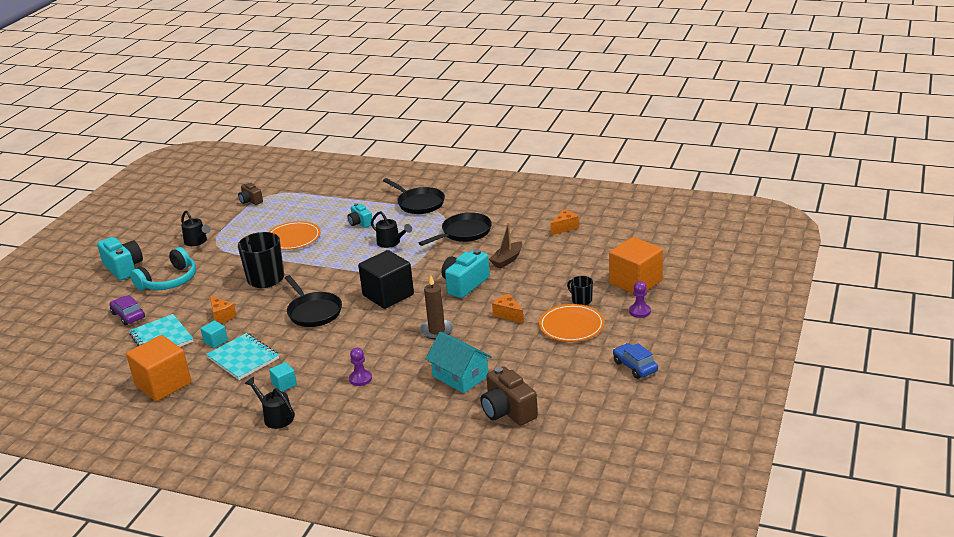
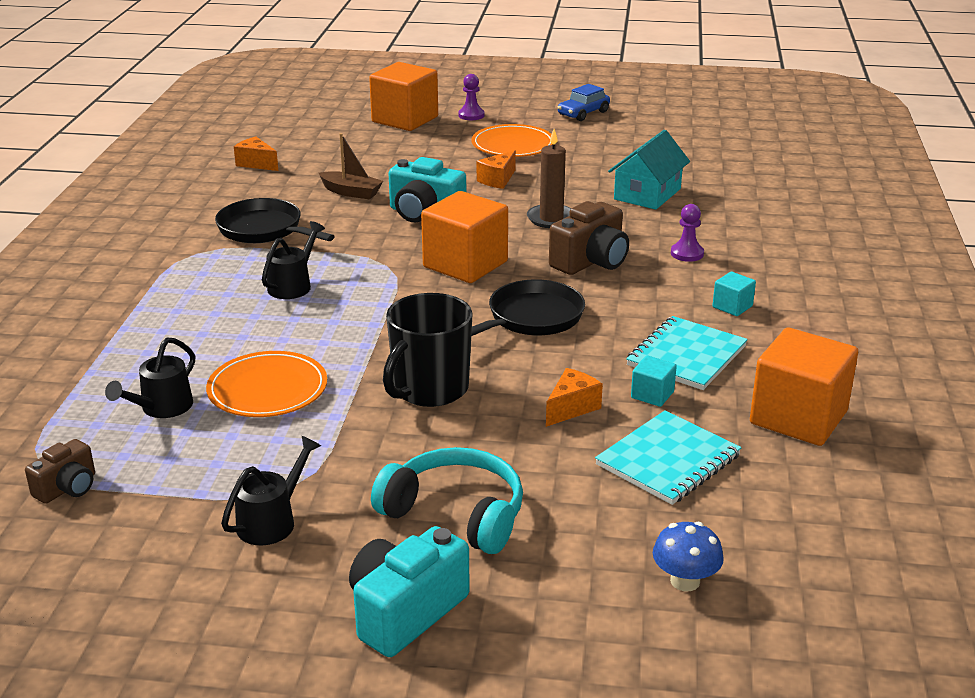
camera: 105 degrees left, 0 degrees up
purple car [109,295,145,326] -> none
black watering can [245,377,295,429] -> black watering can moved to [105,338,195,418]
turquoise camera [348,203,372,228] -> none
black cube [358,250,414,309] -> orange cube [421,191,508,283]
black pan [383,178,445,214] -> none
brown camera [481,366,538,426] -> brown camera moved to [549,201,629,275]
black mug [567,276,593,305] -> none
none -> blue mushroom [653,522,724,591]

